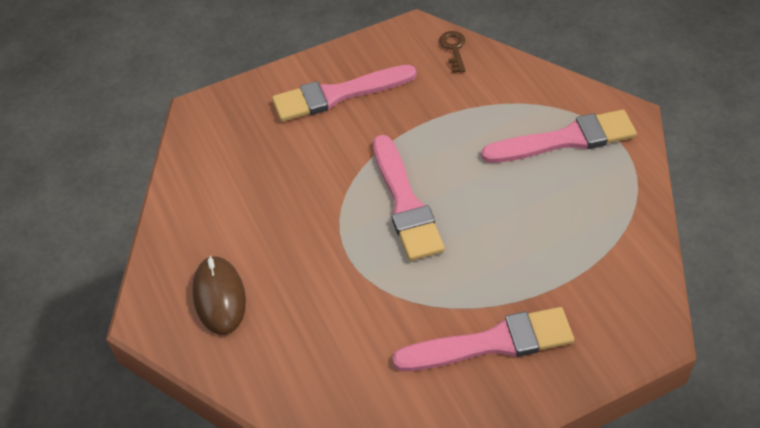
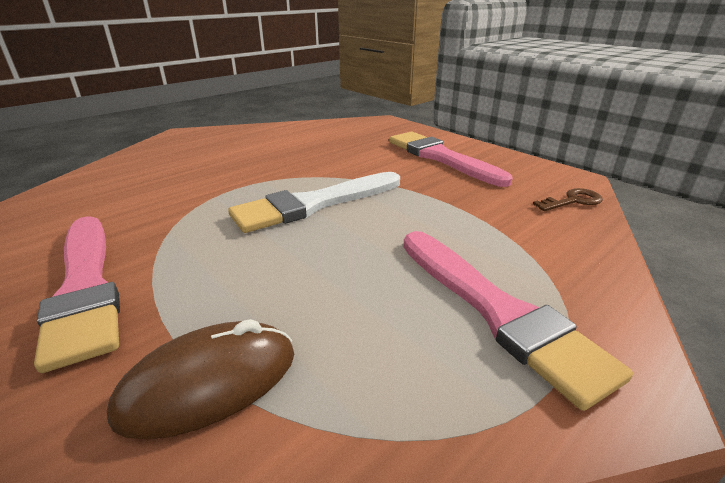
camera: 70 degrees right, 20 degrees down
brown mouse [192,256,246,335] -> brown mouse moved to [107,319,294,439]
pink brush [373,135,445,261] -> white brush [228,172,400,233]

